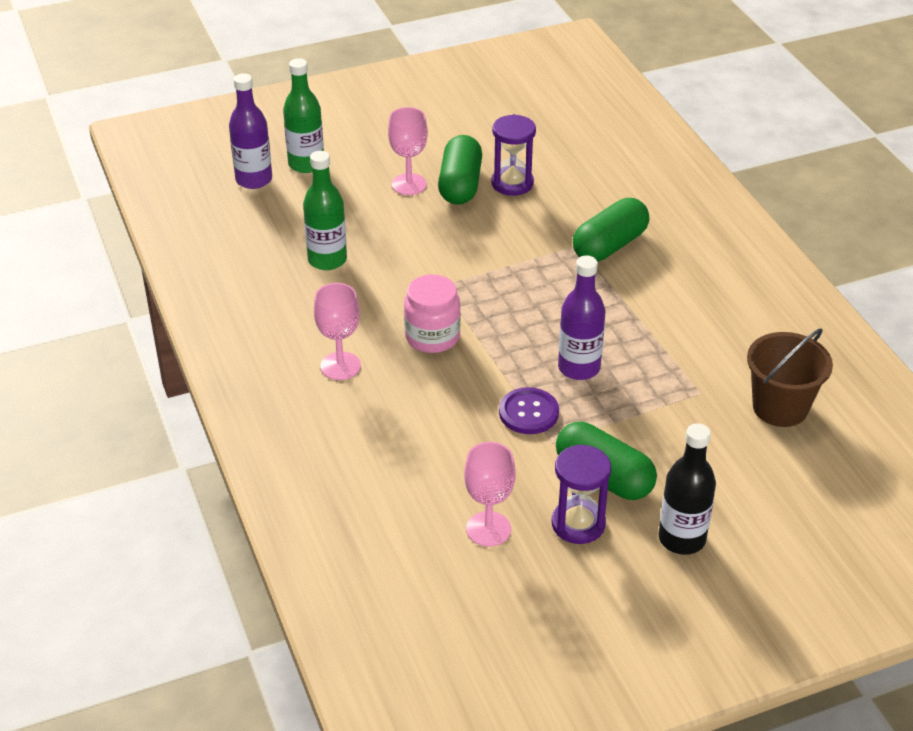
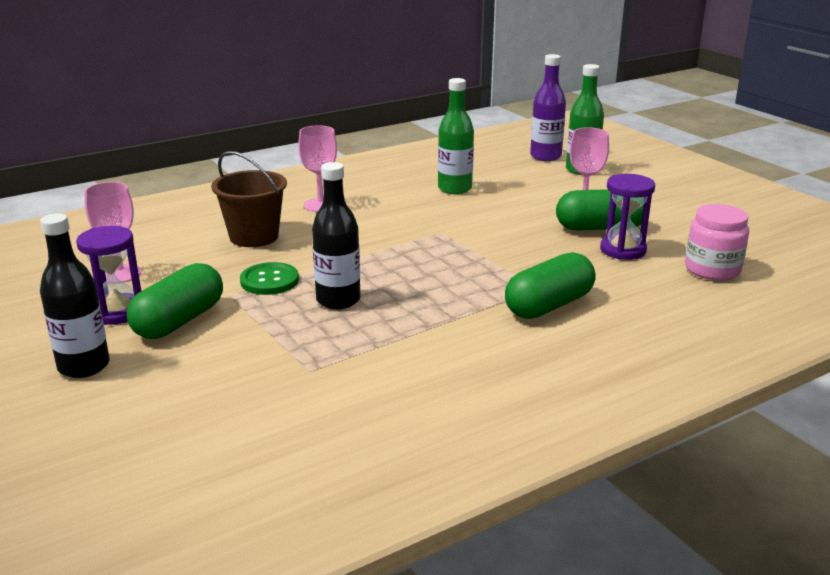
camera: 80 degrees right, 15 degrees down
pink jar [404,275,461,353] -> pink jar moved to [685,204,749,281]
purple button [499,387,559,434] -> green button [240,262,299,295]
purple bottle [558,255,605,380] -> black bottle [312,162,361,309]
green capsule [573,198,649,262] -> green capsule turned 75 degrees counterclockwise [505,252,596,319]
brown bucket [747,328,833,427] -> brown bucket moved to [211,151,287,247]

